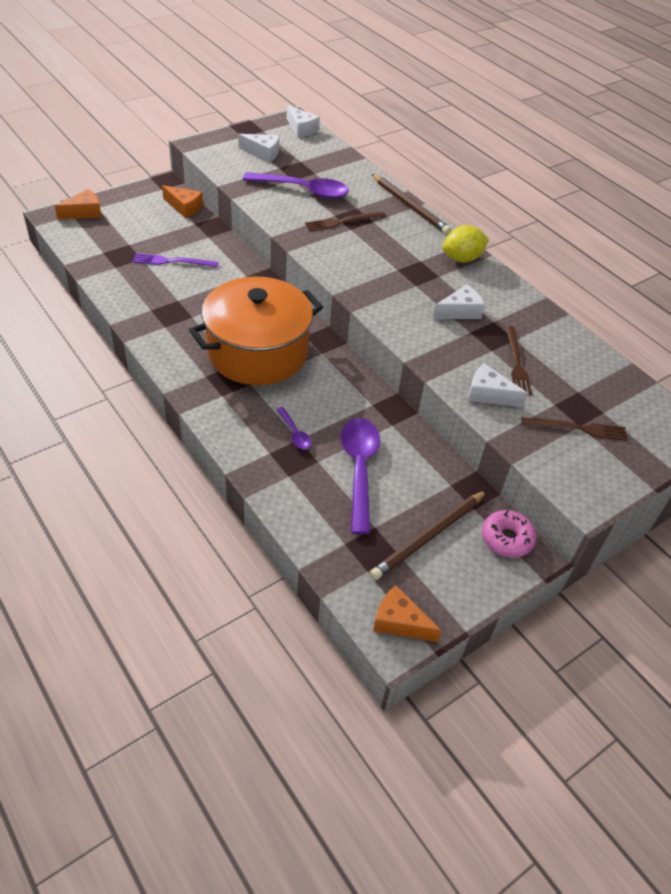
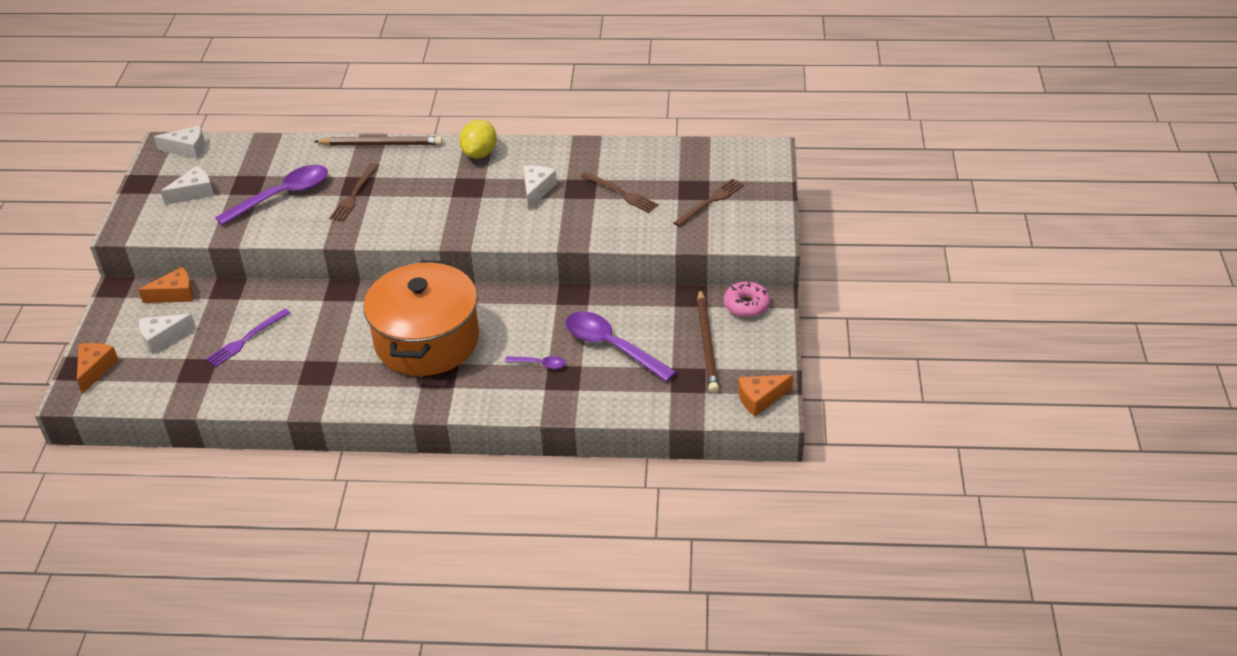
camera: 45 degrees left, 5 degrees down
white cheese [468,364,527,407] -> white cheese moved to [139,314,196,354]

